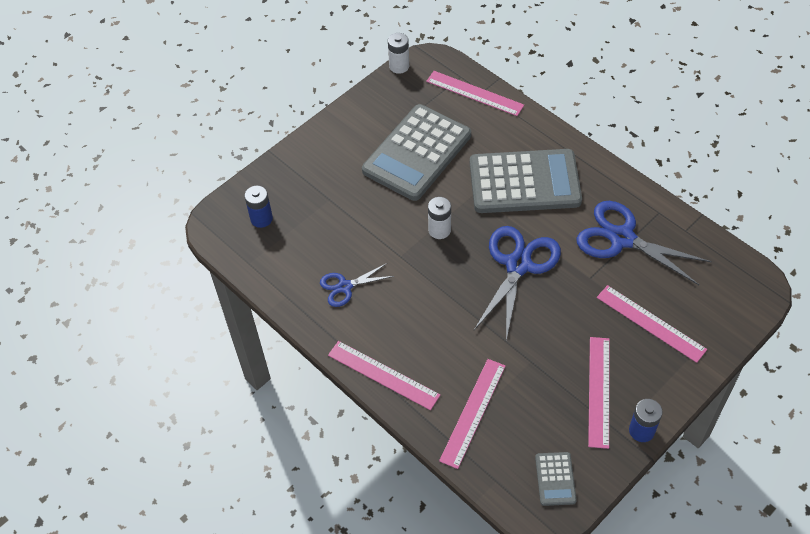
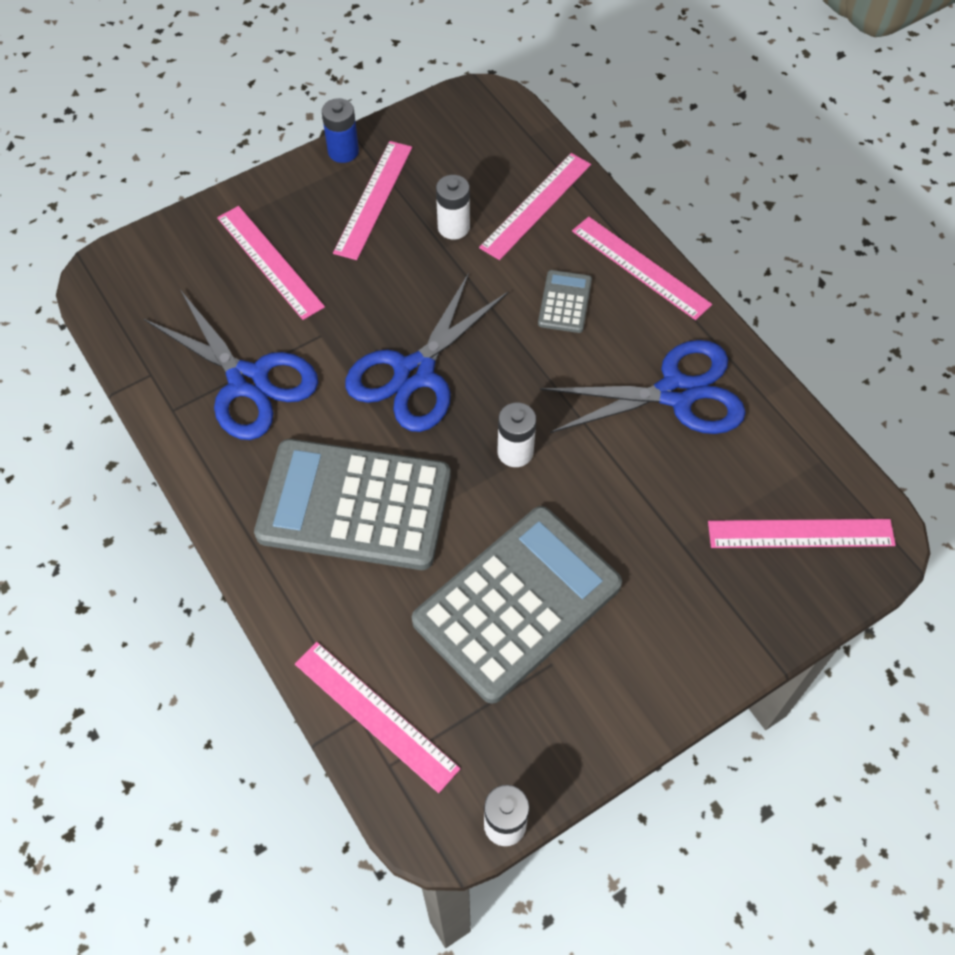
camera: 170 degrees left, 5 degrees up
blue battery [245,186,273,228] -> pink ruler [708,519,896,548]
blue scissors [320,263,394,307] -> blue scissors [540,340,746,434], size x1.81
grey calculator [535,452,577,506] -> grey calculator moved to [538,270,592,333]
none -> white battery [436,175,470,240]

